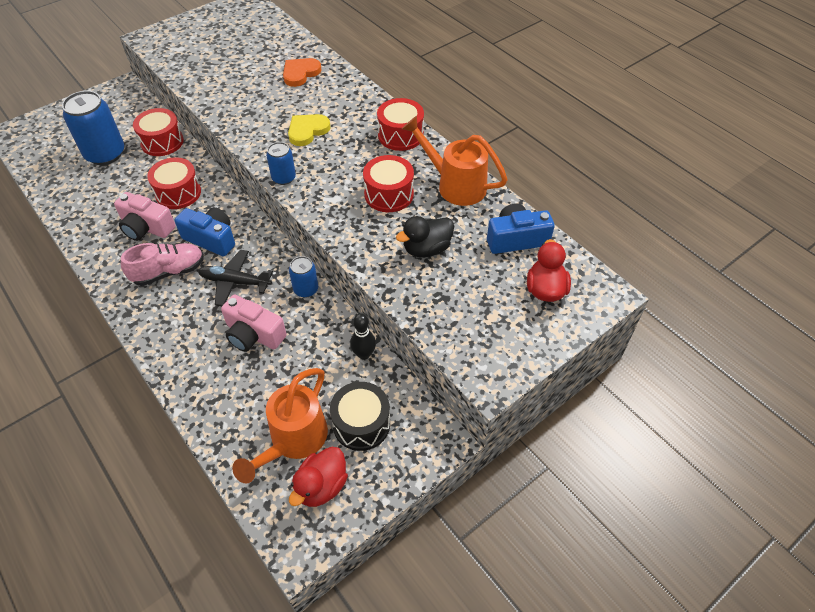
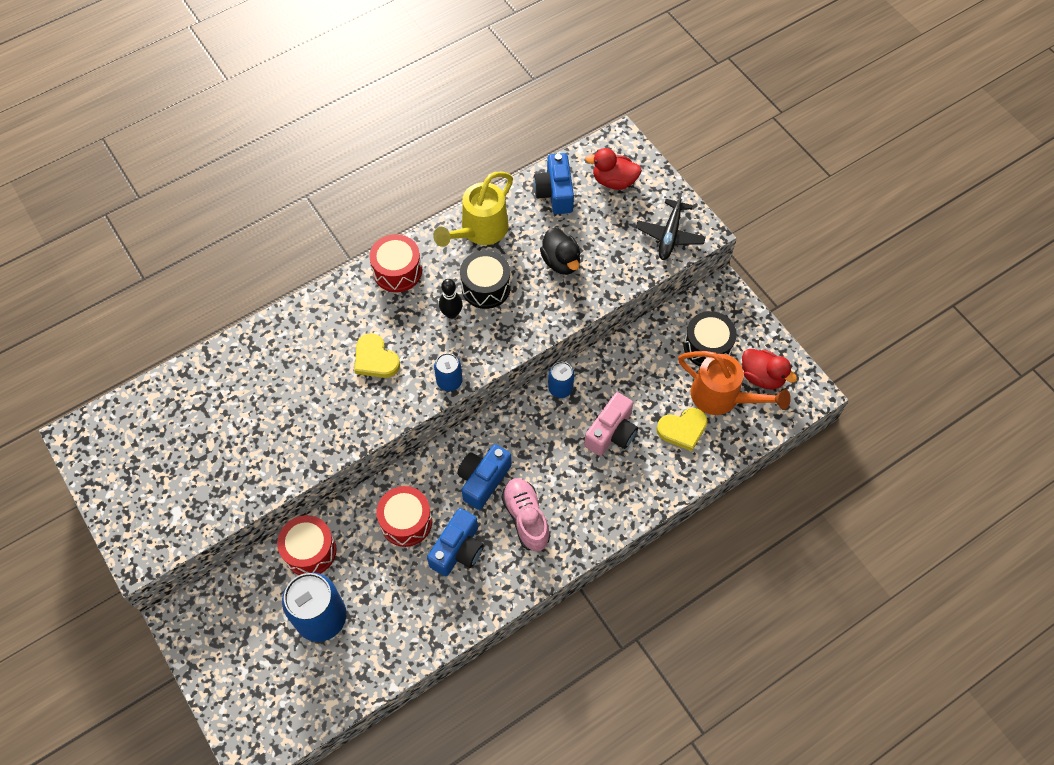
camera: 85 degrees left, 10 degrees up
pink camera [114,192,176,241] -> blue camera [427,508,484,576]
black plane [198,250,273,306] -> black plane moved to [636,191,706,260]
orange heart [283,58,322,87] -> none
black bowling pin [350,314,376,360] -> black bowling pin moved to [439,279,463,319]
red drum [363,155,414,212] -> black drum [460,250,511,309]
orange watering can [402,116,508,206] -> yellow watering can [433,172,513,247]
none -> yellow heart [657,408,707,451]

